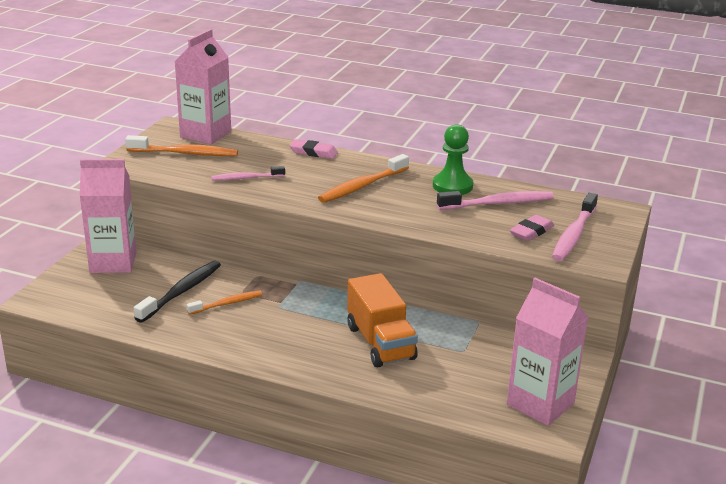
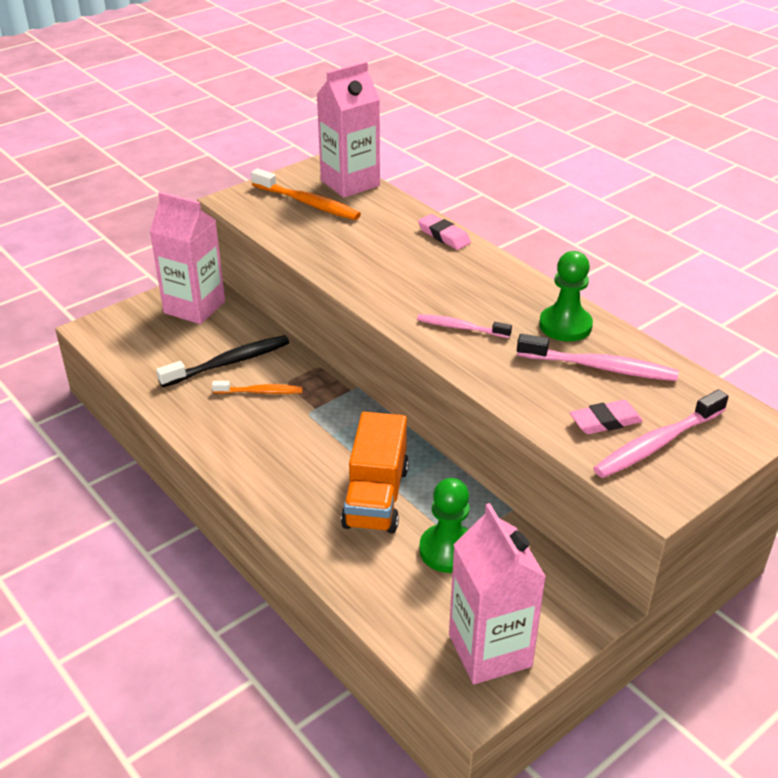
camera: 30 degrees right, 10 degrees up
pink toothbrush [211,166,285,181] -> pink toothbrush moved to [417,314,512,338]
orange toothbrush [318,154,409,203] -> none
none -> green pawn [419,478,469,573]

